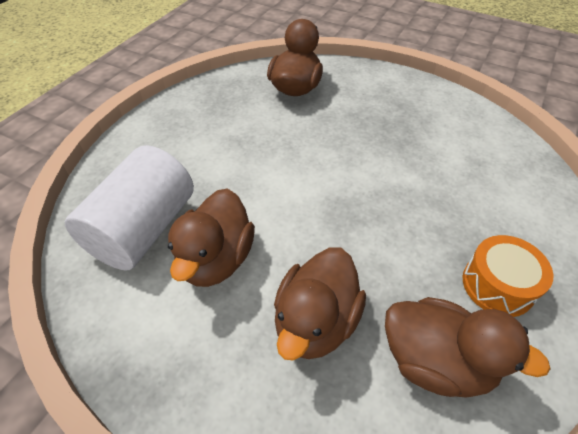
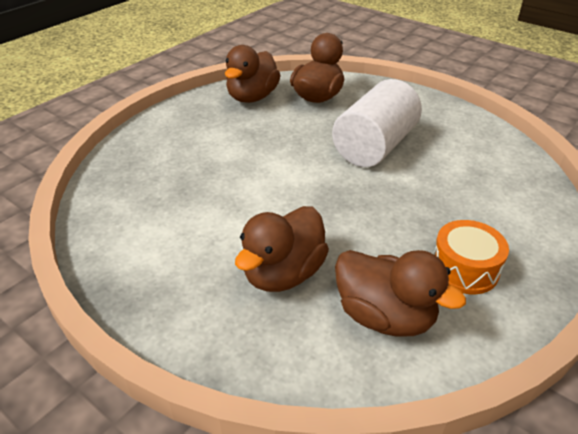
camera: 10 degrees right, 10 degrees down
white cylinder [65,145,194,271] -> white cylinder moved to [332,79,422,167]
brown duck [168,189,255,287] -> brown duck moved to [225,45,281,103]

